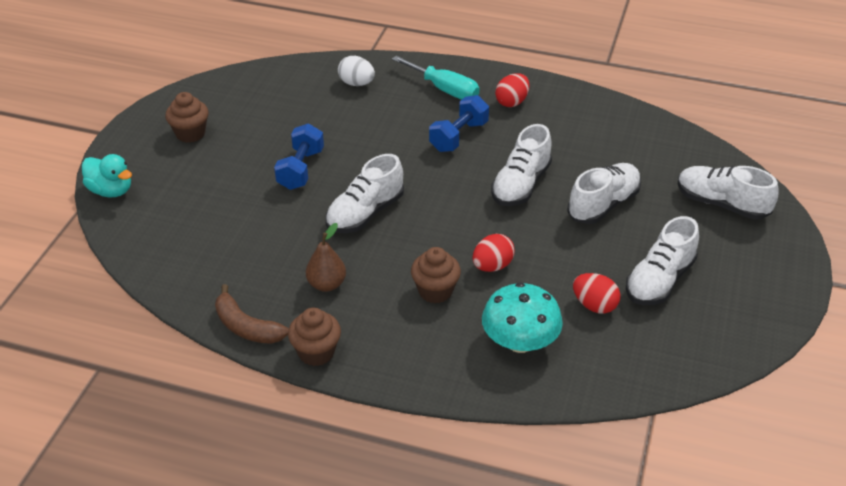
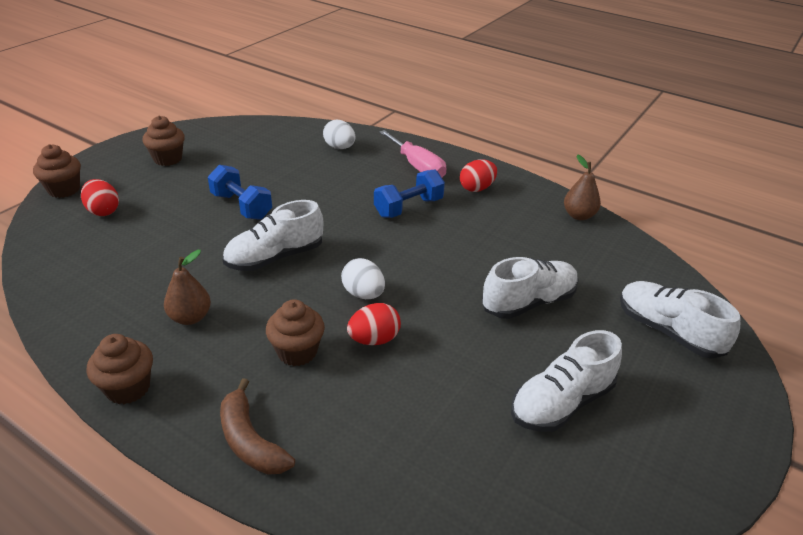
camera: 15 degrees right, 5 degrees down
turquoise duck [82,154,132,197] -> brown cupcake [33,144,81,198]
brown banana [215,284,289,344] -> brown banana moved to [220,378,295,475]
blue dumbbell [274,124,324,190] -> blue dumbbell turned 75 degrees counterclockwise [208,165,272,220]
turquoise screwdriver [392,56,479,100] -> pink screwdriver [379,130,446,177]
turquoise mushroom [482,282,563,353] -> none
white shoe [491,124,552,206] -> none
red egg [573,273,621,314] -> red egg moved to [81,179,119,216]
none -> white egg [341,258,385,299]
none -> brown pear [564,154,601,220]

